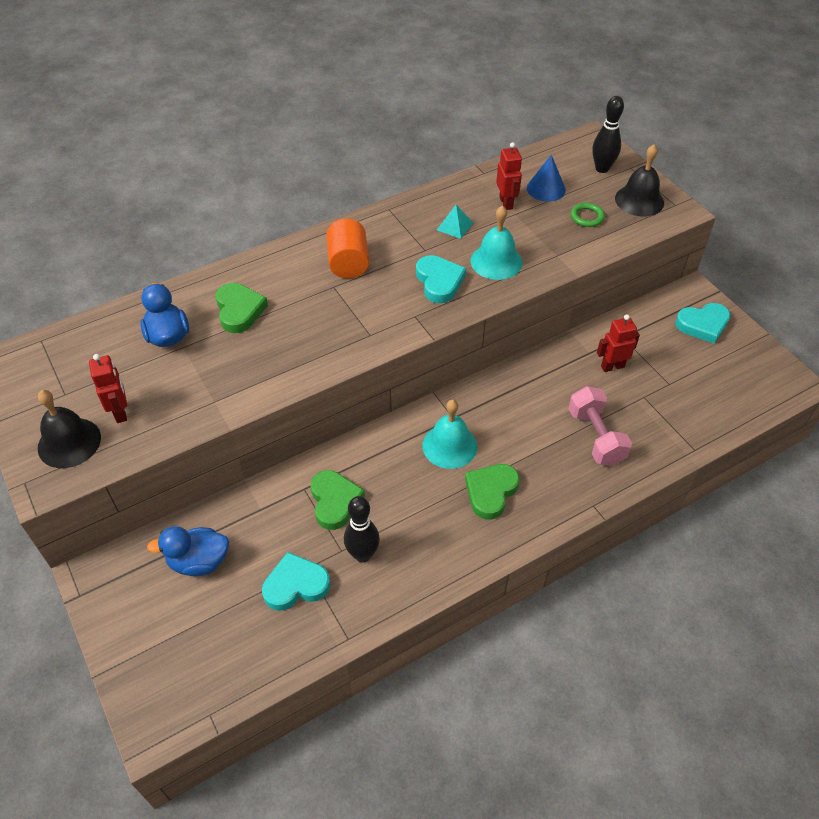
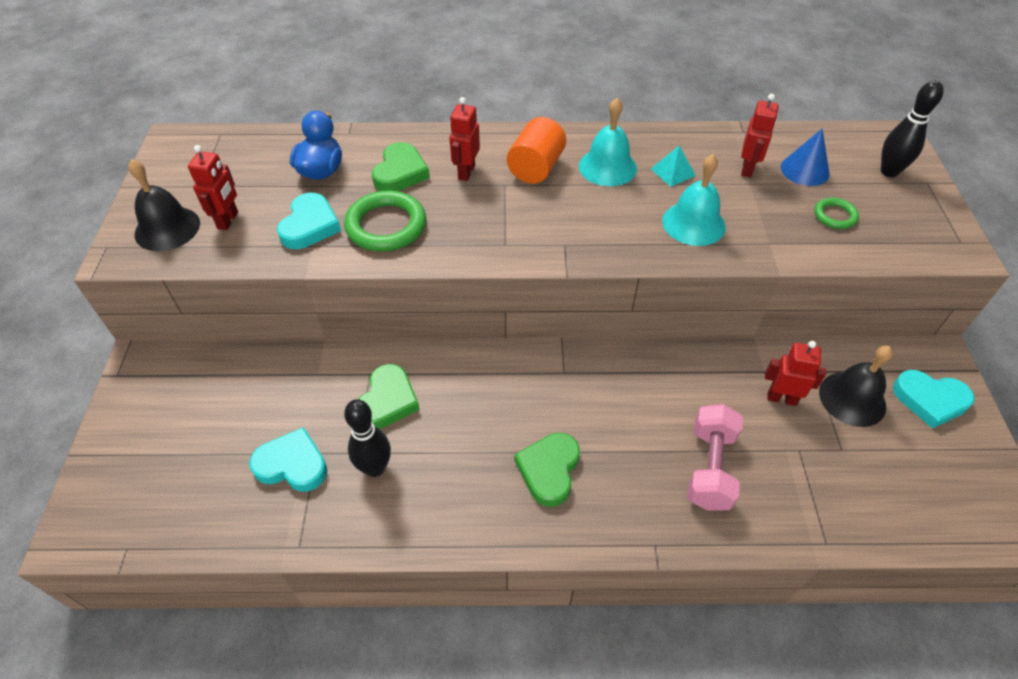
camera: 30 degrees right, 0 degrees up
blue duck [147,526,229,576] -> none
turquoise heart [416,255,466,303] -> turquoise heart moved to [277,193,341,249]
turquoise bell [422,400,477,469] -> turquoise bell moved to [579,98,637,186]
green heart [465,464,520,520] -> green heart turned 45 degrees counterclockwise [515,432,580,507]
black bell [615,144,664,216] -> black bell moved to [819,346,893,427]
none -> green ring [344,190,426,251]
none -> red robot [450,97,480,181]

